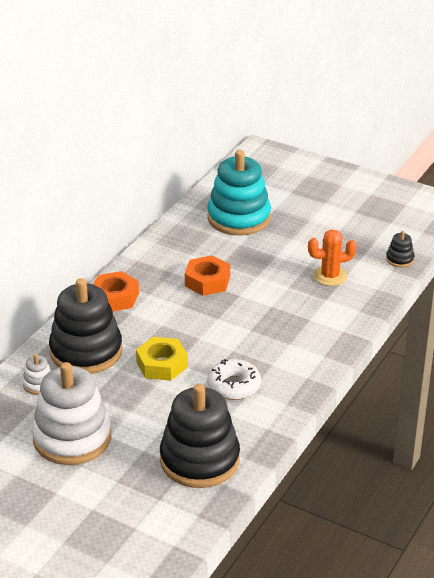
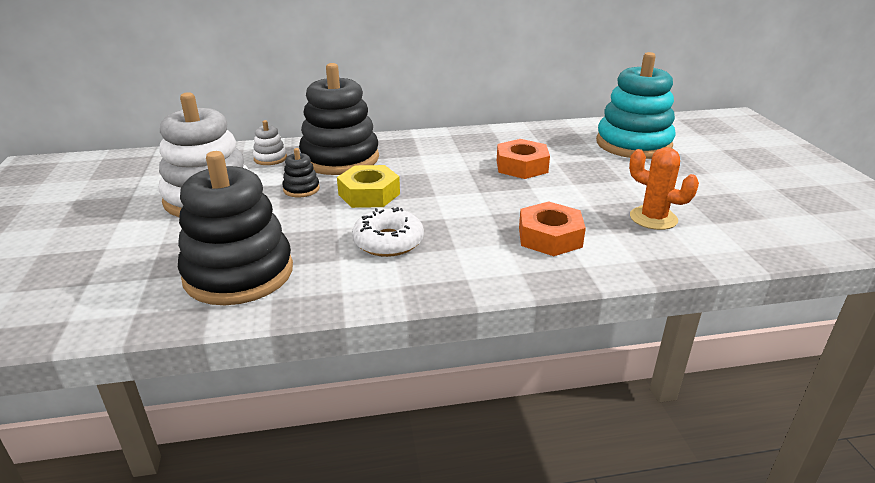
camera: 50 degrees right, 5 degrees down
orange nut [93,271,139,311] -> orange nut moved to [519,201,586,256]
black stacking toy [386,231,414,267] -> black stacking toy moved to [282,148,320,197]

